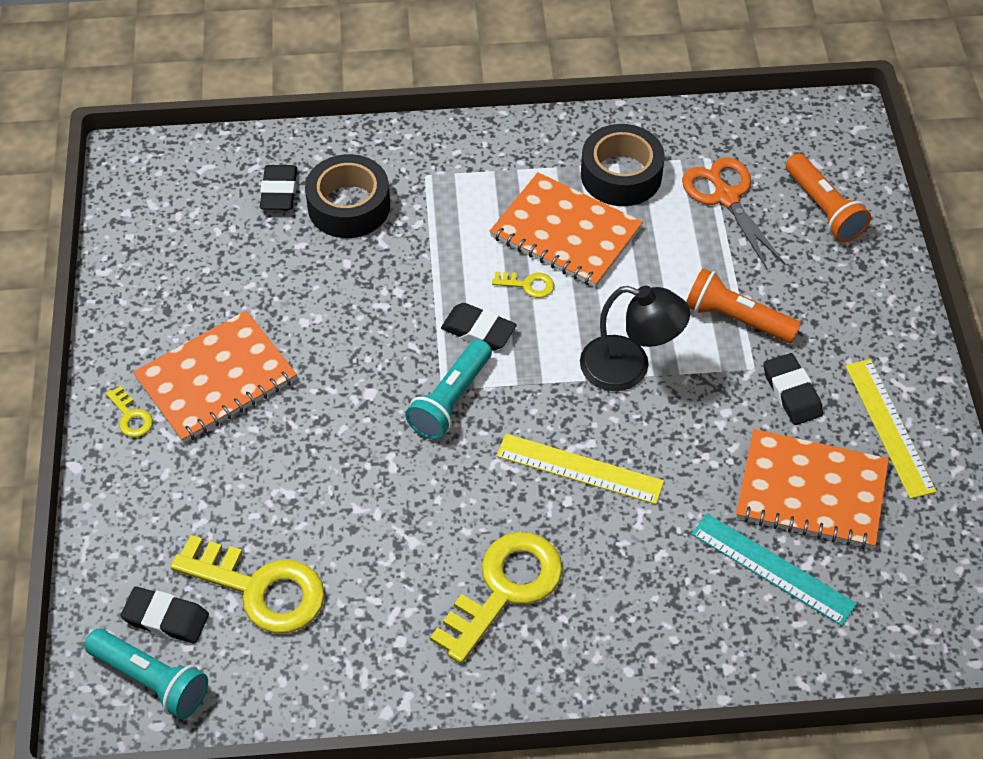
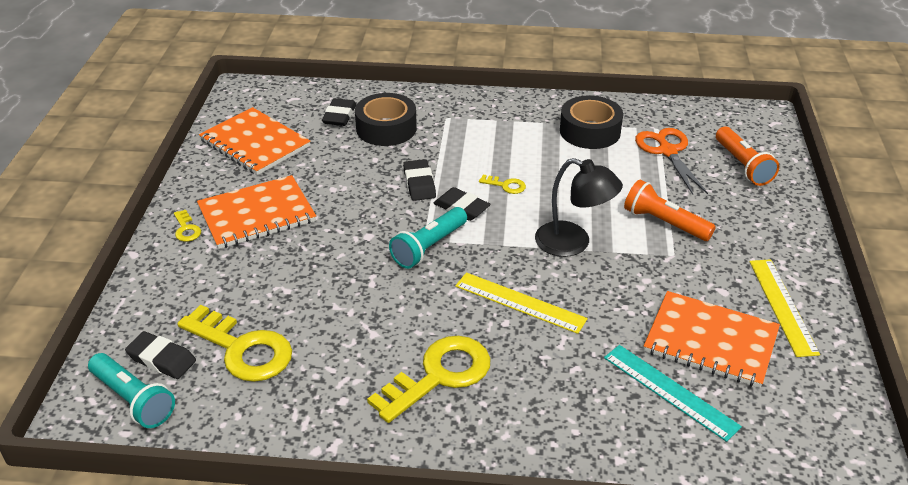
camera: 10 degrees right, 15 degrees down
orange notebook [490,172,643,287] -> orange notebook moved to [199,107,311,175]
black eraser [763,353,823,425] -> black eraser moved to [403,159,436,201]

